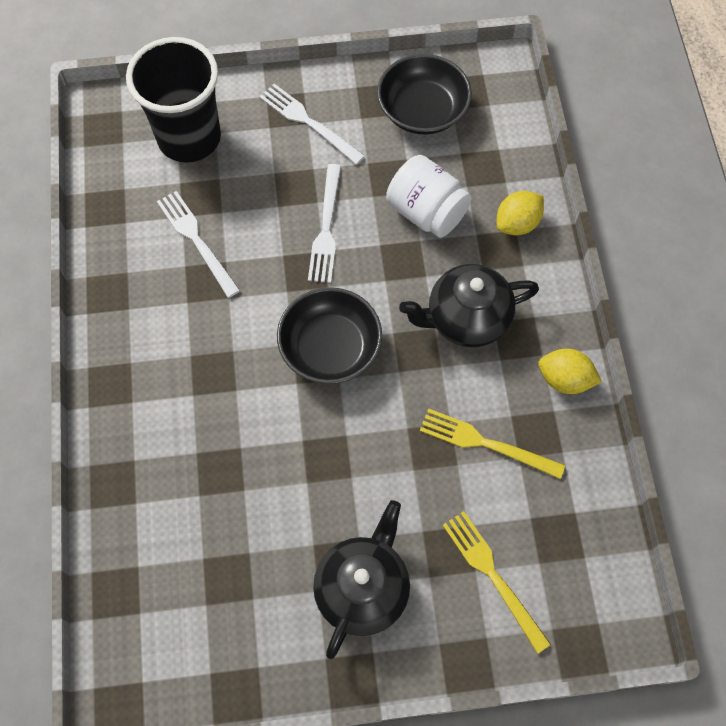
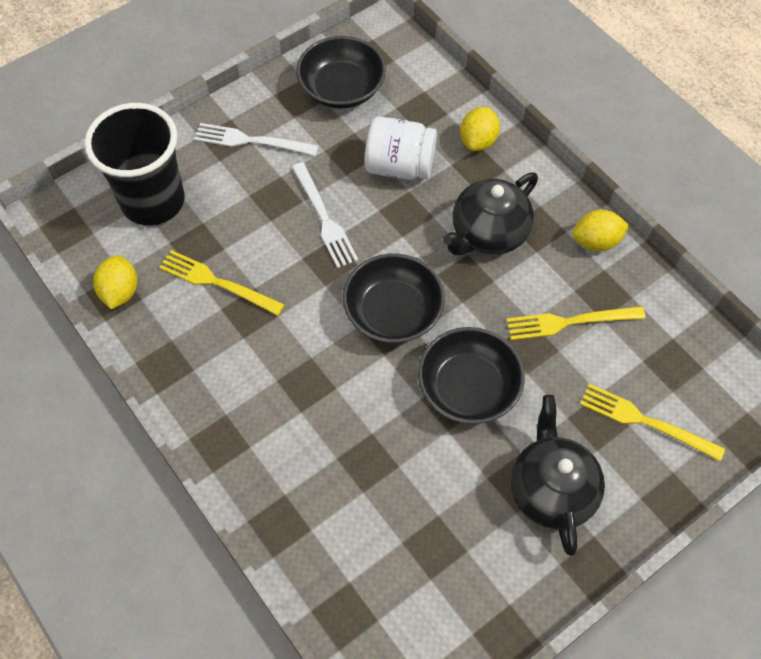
camera: 30 degrees left, 5 degrees down
white fork [157,191,240,298] -> yellow fork [159,250,285,316]
none -> yellow lemon [93,255,137,309]
none -> black bowl [418,327,525,424]

